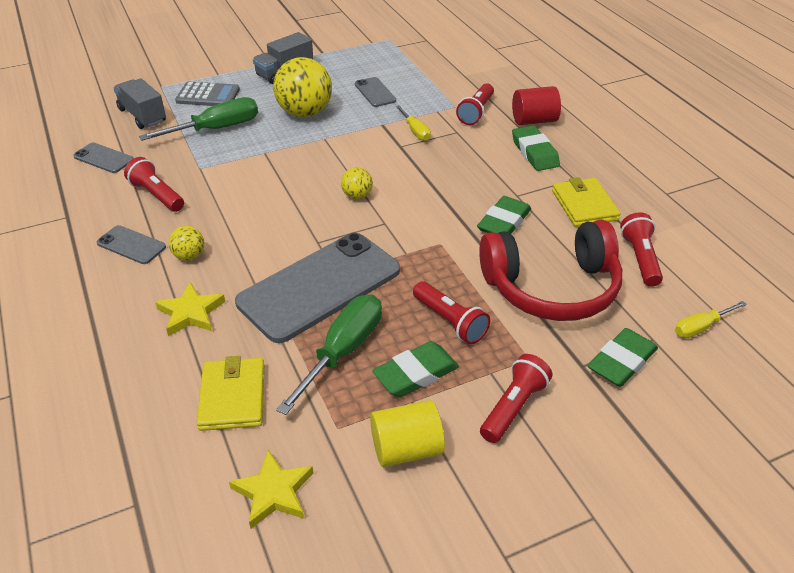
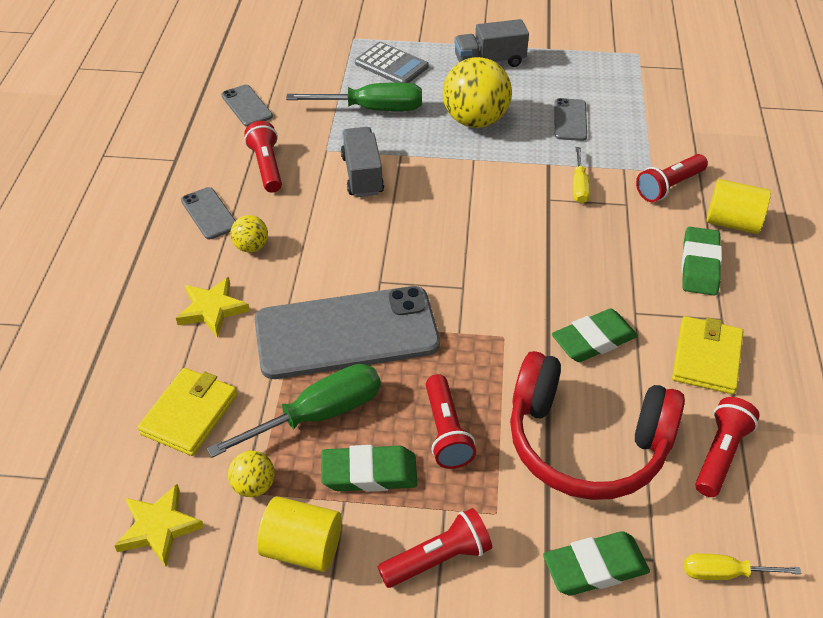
camera: 30 degrees right, 5 degrees up
grey truck [113,78,166,129] -> grey truck moved to [341,127,384,197]
yellow ball [341,167,373,199] -> yellow ball moved to [228,451,275,497]
red cylinder [512,86,561,125] -> yellow cylinder [706,179,771,234]

